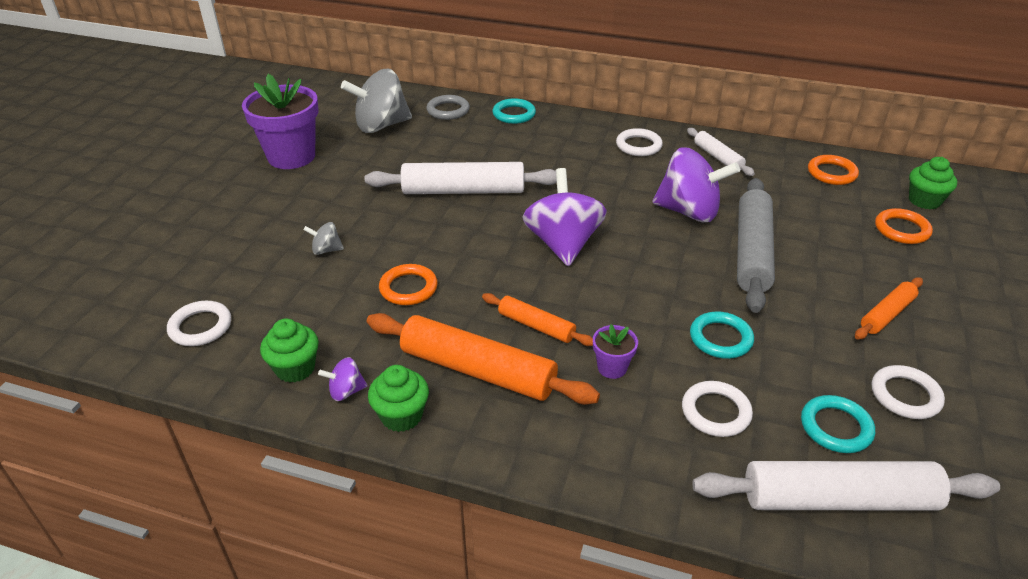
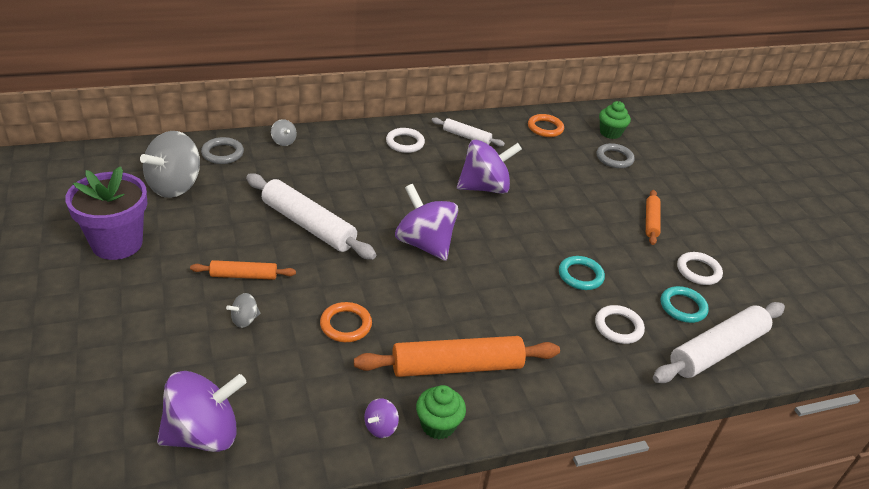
camera: 40 degrees left, 0 degrees up
white ring [167,301,231,346] -> purple spinning top [157,371,246,452]
green cupcake [260,318,319,383] -> none
white rolling pin [364,162,557,194] -> white rolling pin turned 75 degrees clockwise [246,173,376,260]
orange rolling pin [482,293,593,346] -> orange rolling pin moved to [190,260,296,280]
turquoise ring [493,98,536,124] -> grey spinning top [271,119,297,146]
purple flower pot [593,325,638,379] -> none
grey rolling pin [737,178,775,313] -> none
orange ring [875,208,933,244] -> grey ring [596,143,635,168]

